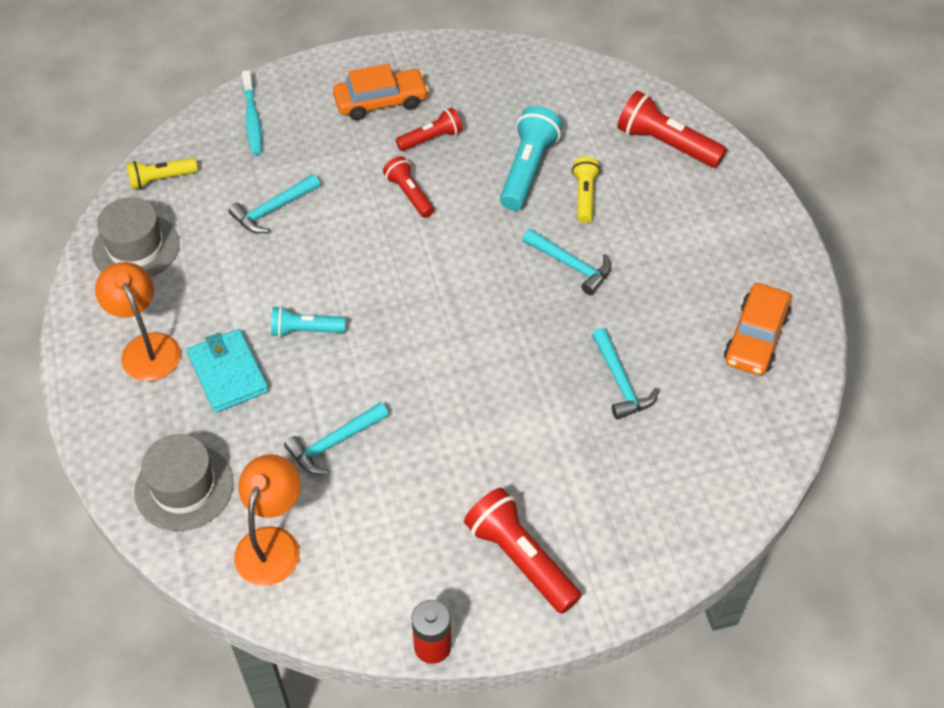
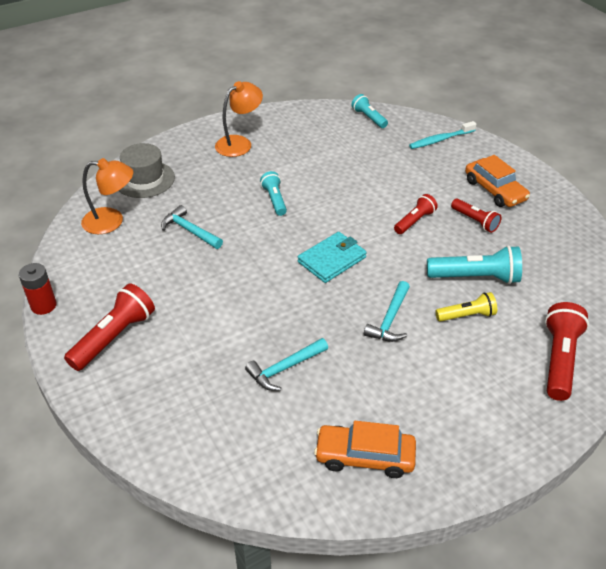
camera: 75 degrees right, 10 degrees down
grey hat [92,197,180,277] -> none
yellow flashlight [126,158,198,190] -> turquoise flashlight [351,94,388,128]
turquoise wallet [187,329,269,413] -> turquoise wallet moved to [298,232,367,283]
turquoise hammer [228,174,320,233] -> none

